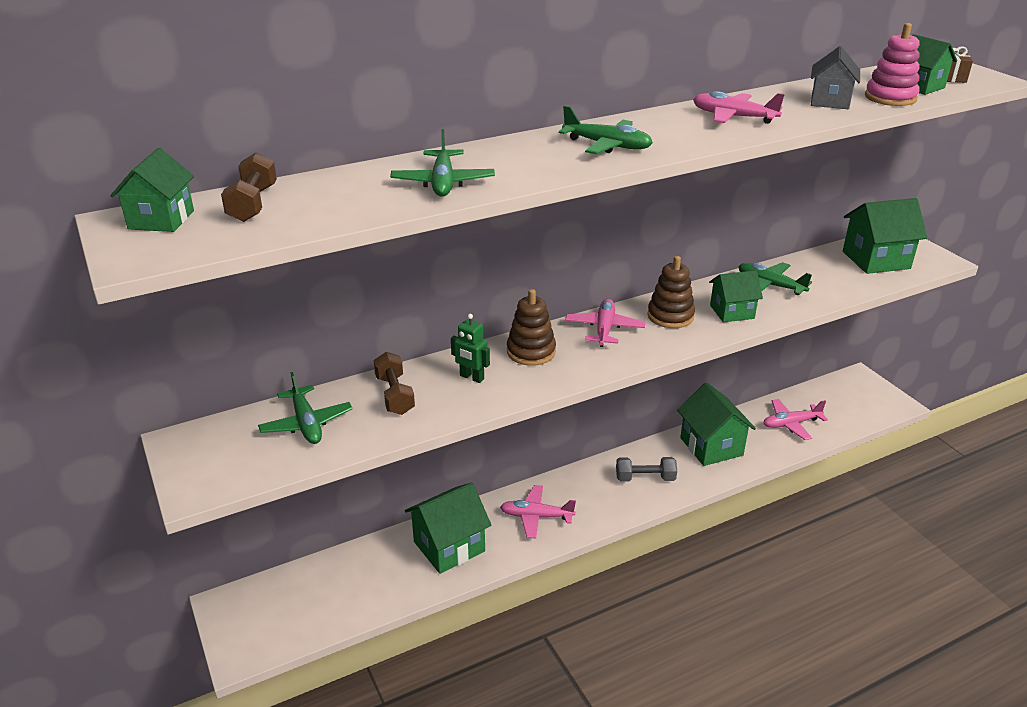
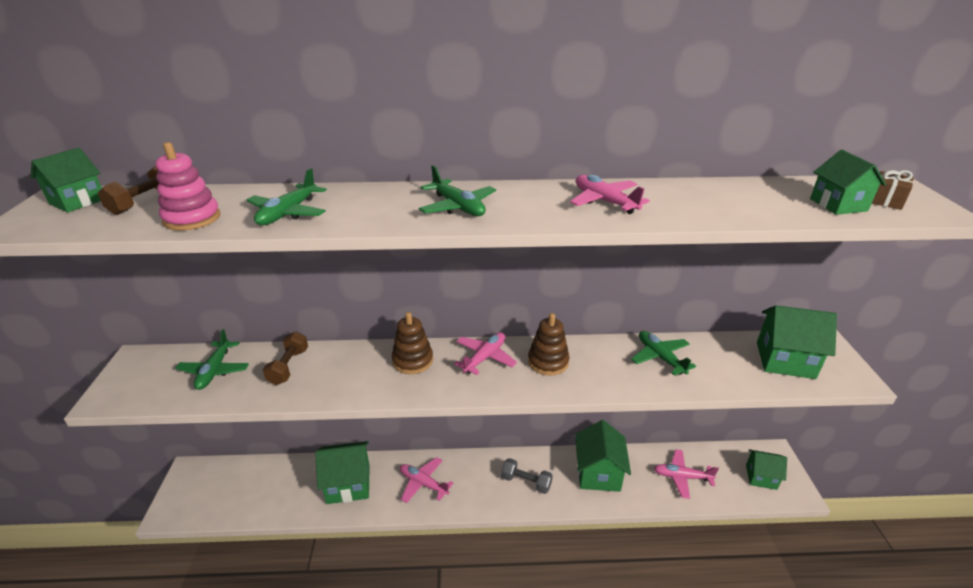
camera: 25 degrees right, 0 degrees up
green robot [451,314,490,383] -> none
green house [709,270,763,322] -> green house moved to [746,449,787,490]
grey house [811,46,860,109] -> none
pink stacking toy [865,23,920,106] -> pink stacking toy moved to [155,142,220,231]

